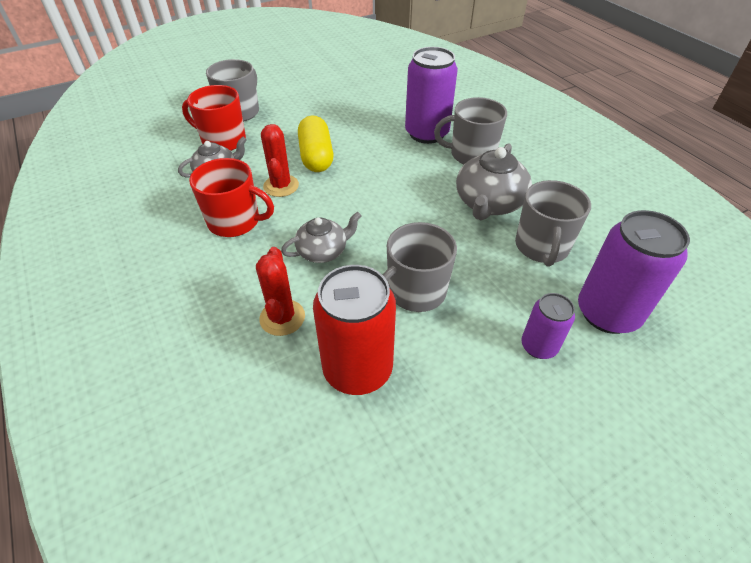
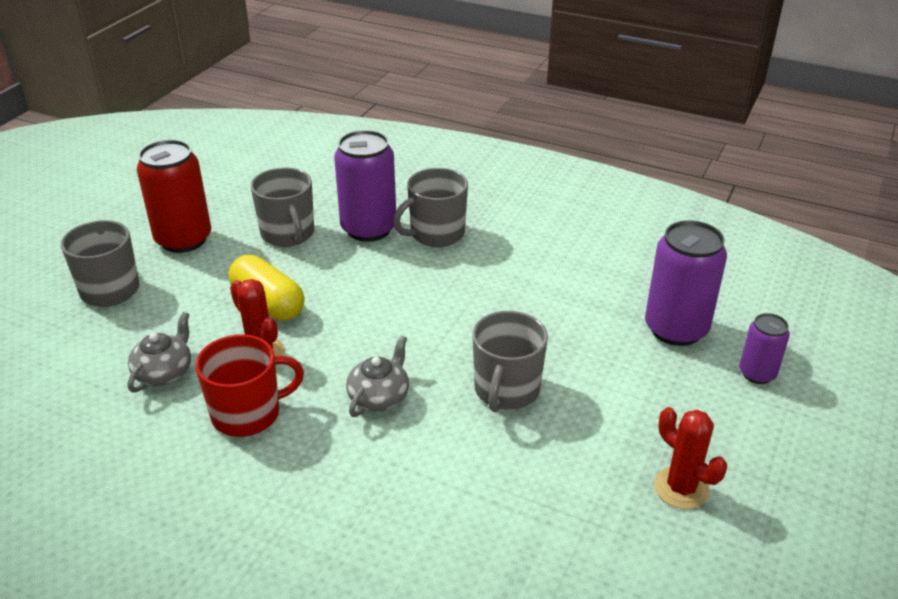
camera: 35 degrees left, 10 degrees down
red mug [182,85,246,151] -> none
red cactus [256,247,305,336] -> red cactus moved to [654,407,727,509]
red can [313,265,396,395] -> red can moved to [137,140,211,253]
grey teapot [456,143,532,220] -> none
grey mug [515,180,591,267] -> grey mug moved to [250,167,314,247]
purple can [521,293,575,359] -> purple can moved to [739,313,790,384]

